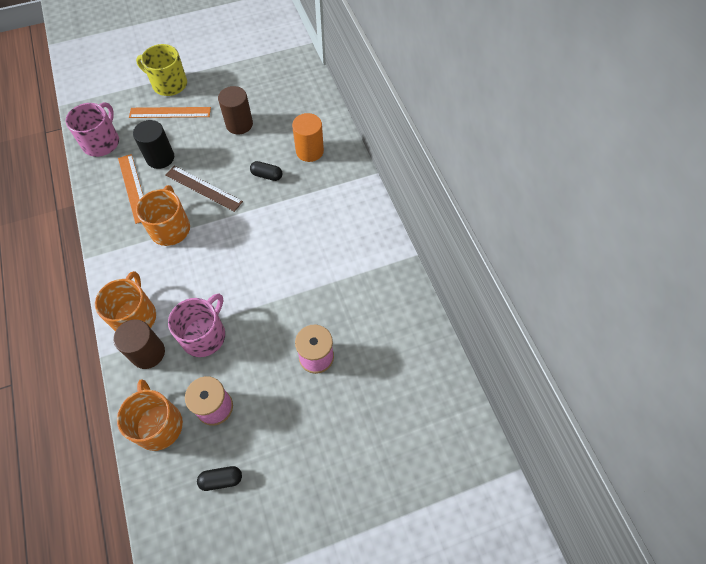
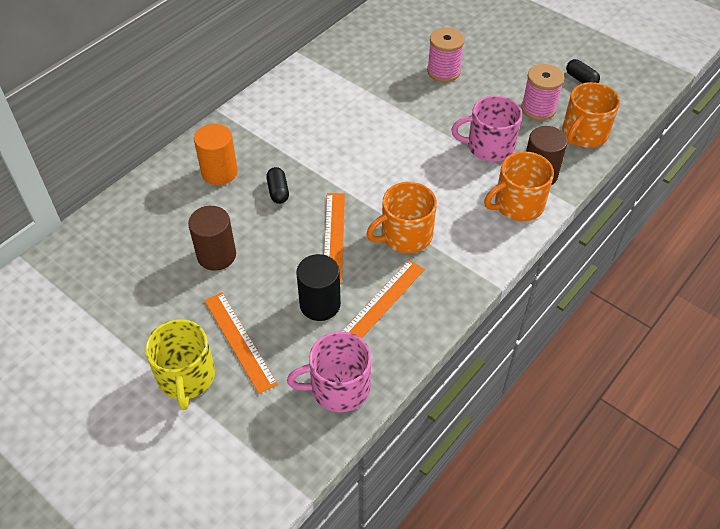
camera: 120 degrees left, 10 degrees down
brown ruler [166,166,243,212] -> orange ruler [324,193,345,283]

